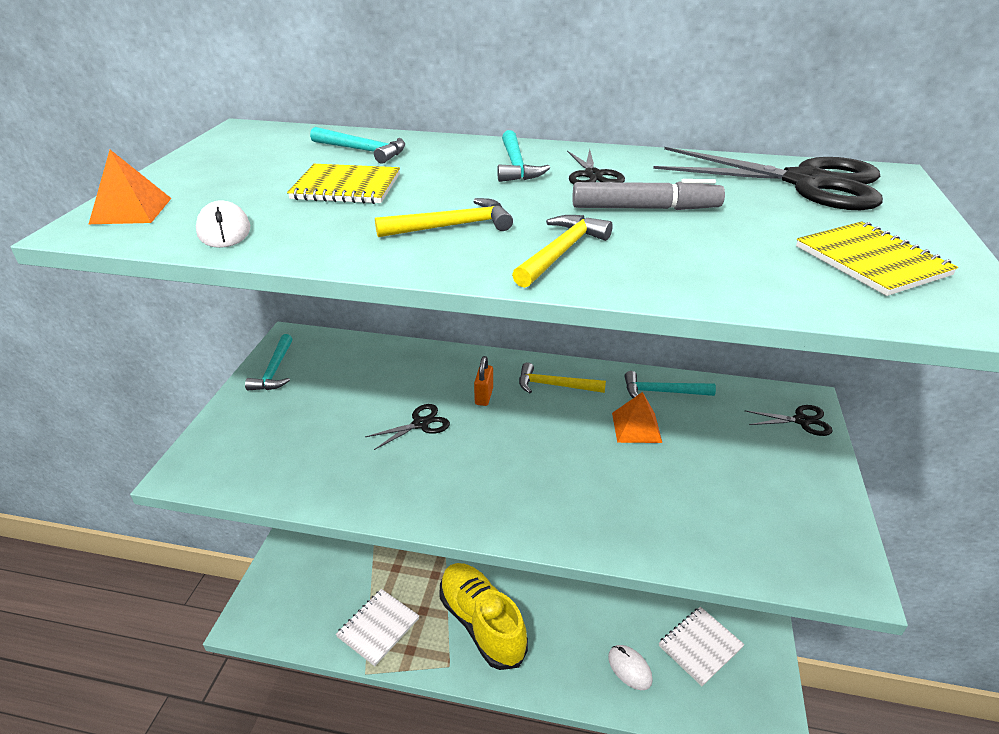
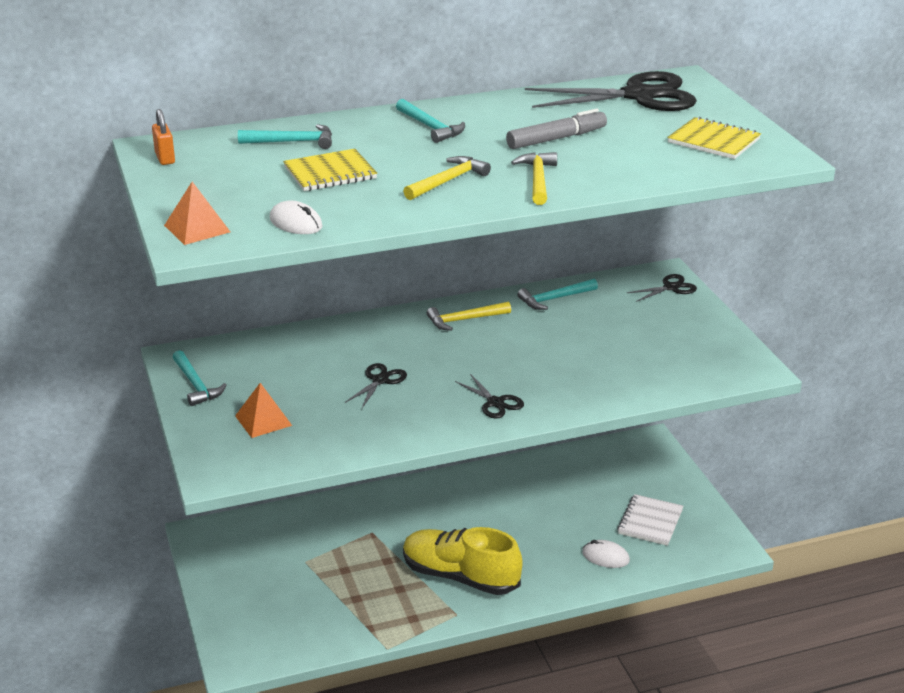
camera: 30 degrees left, 5 degrees down
white notebook [336,589,419,667] -> none
orange padlock [474,356,493,406] -> orange padlock moved to [152,109,175,165]
black scissors [567,149,625,185] -> black scissors moved to [455,374,524,419]
orange pyramid [612,392,662,443] -> orange pyramid moved to [235,383,292,438]

